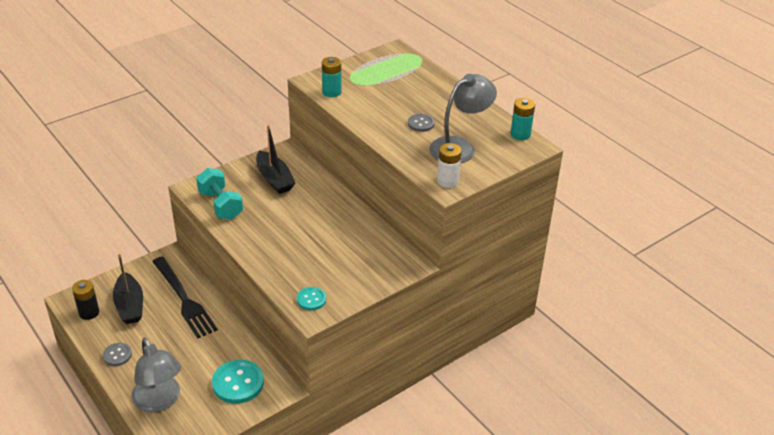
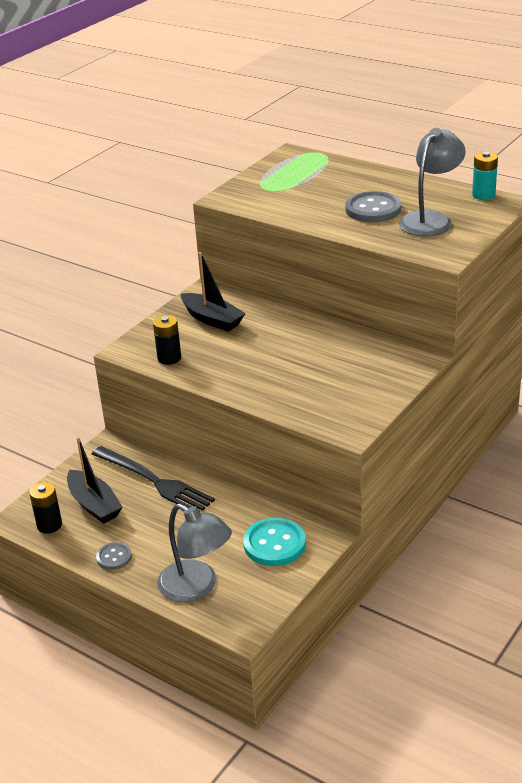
camera: 15 degrees left, 5 degrees down
turquoise dumbbell [196,168,243,220] -> black battery [153,315,181,365]
turquoise button [297,287,326,310] -> none
turquoise battery [322,57,342,97] -> none
grey button [408,114,435,132] -> grey button [345,191,401,222], size x1.78
white battery [437,143,462,188] -> none

